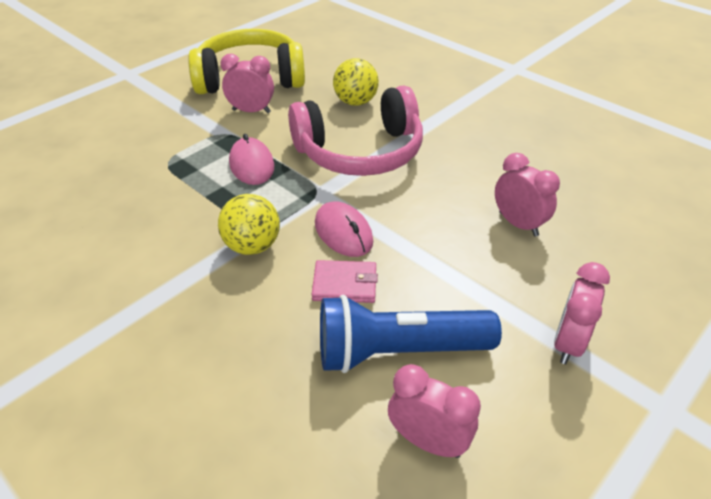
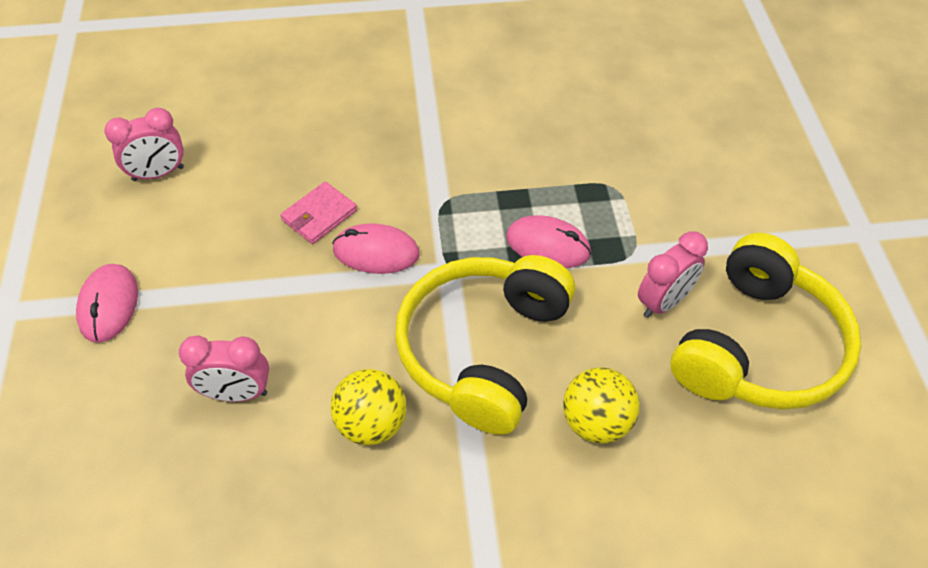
camera: 130 degrees right, 10 degrees up
yellow ball [218,194,280,255] -> yellow ball moved to [330,369,407,445]
pink headphones [288,85,423,176] -> yellow headphones [395,255,575,435]
blue flashlight [320,295,502,373] -> none
pink clock [554,262,610,364] -> pink mouse [76,264,138,343]

